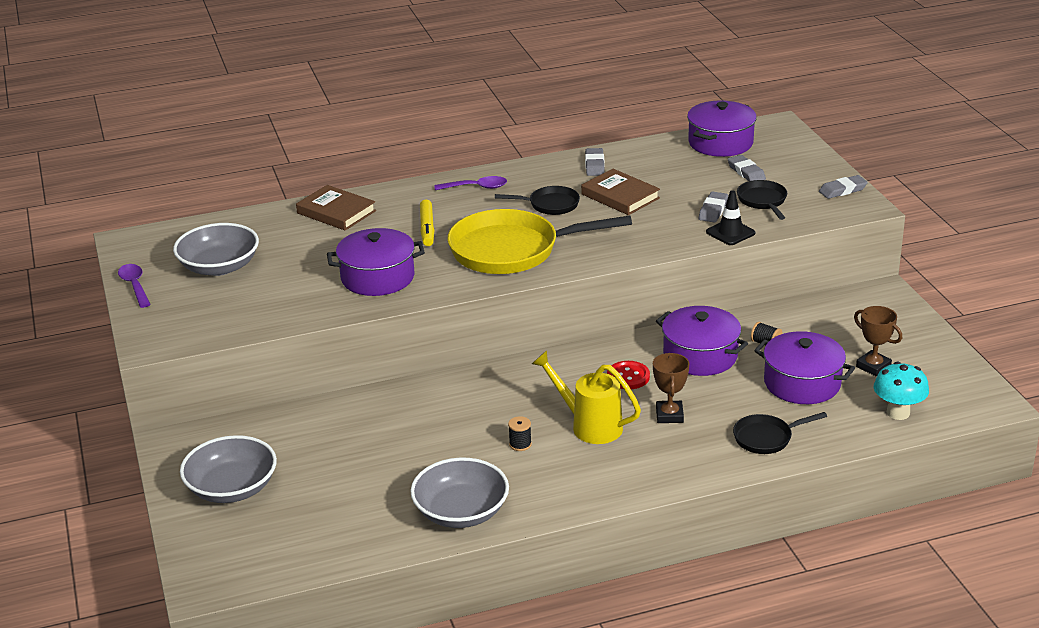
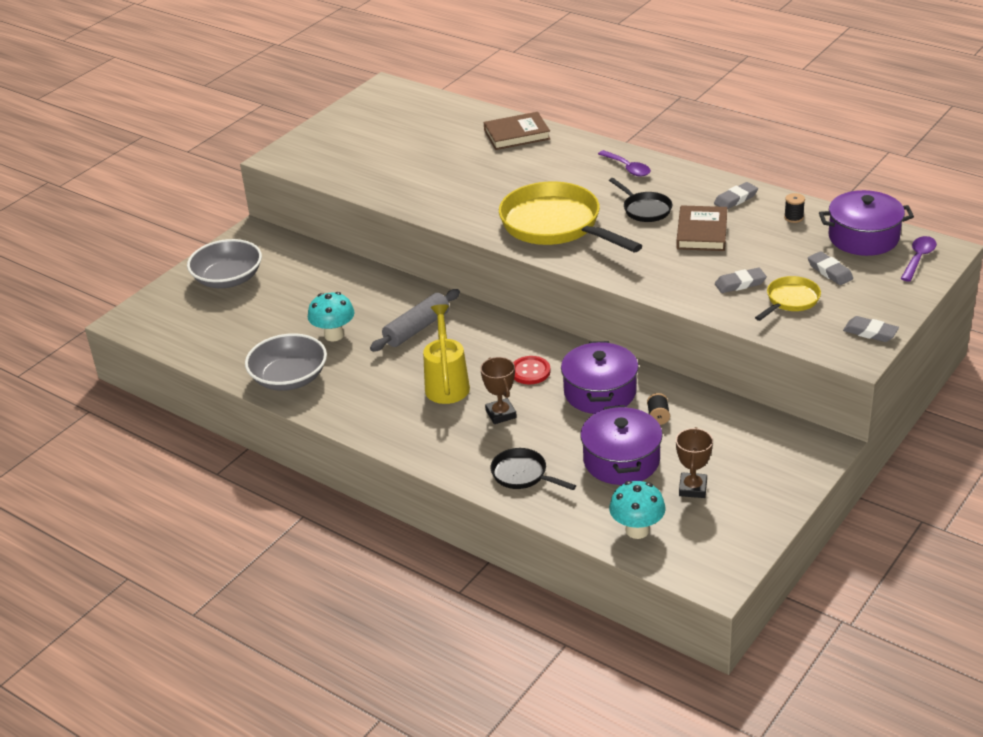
camera: 55 degrees right, 5 degrees up
purple spoon [118,264,151,308] -> purple spoon moved to [900,236,937,282]
grey bowl [173,223,259,276] -> none
brown book [296,185,376,231] -> brown book turned 75 degrees clockwise [484,112,550,150]
purple pot [327,228,425,296] -> none
yellow marker [420,199,434,246] -> none
black spool [508,416,532,451] -> black spool moved to [784,193,805,223]
brown trophy [653,353,689,423] -> brown trophy turned 75 degrees counterclockwise [480,357,517,424]
black traffic cone [706,190,755,245] -> none
grey eraser [728,155,766,181] -> grey eraser turned 60 degrees counterclockwise [808,251,853,285]
black pan [737,180,787,220] -> yellow pan [755,276,821,321]
none -> turquoise mushroom [308,292,355,341]
none -> grey rolling pin [370,289,460,352]

